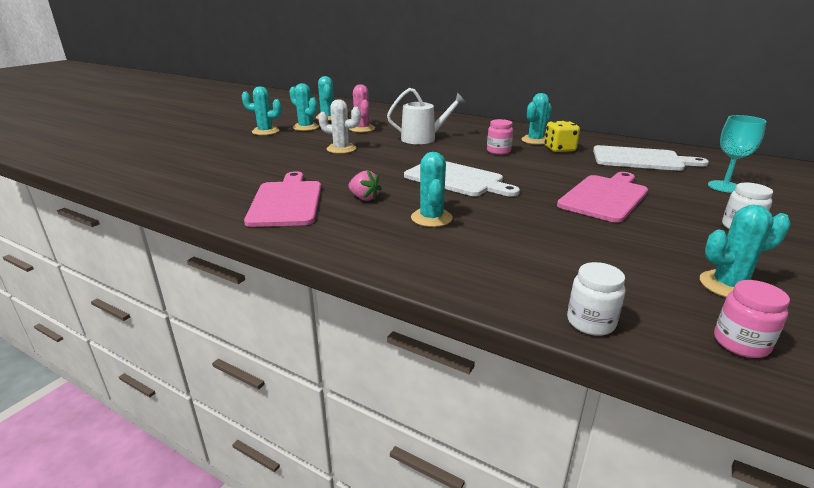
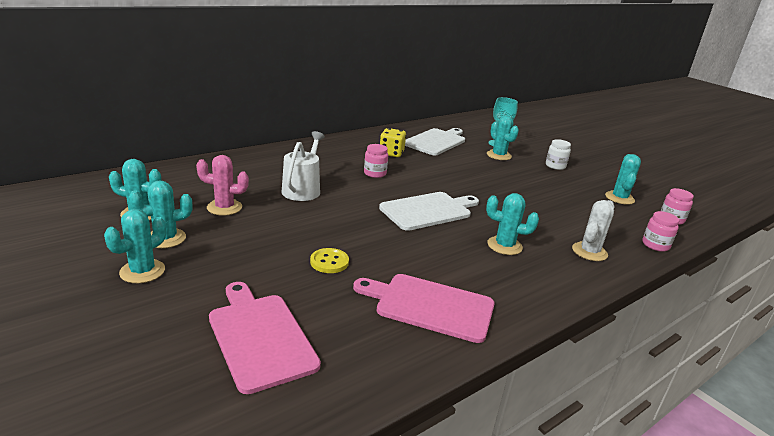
camera: 70 degrees left, 0 degrees up
white cactus [318,99,361,154] -> white cactus moved to [572,200,614,261]
pink strawberry [348,170,382,201] -> none
turquoise cactus [521,93,552,145] -> turquoise cactus moved to [487,116,519,160]
pink cutting board [557,172,648,223] -> pink cutting board moved to [209,282,321,394]
white jar [567,262,625,336] -> pink jar [642,211,679,252]
none -> yellow button [310,248,349,273]

